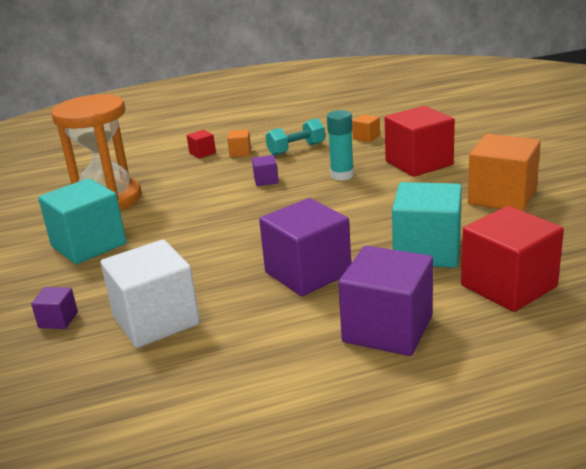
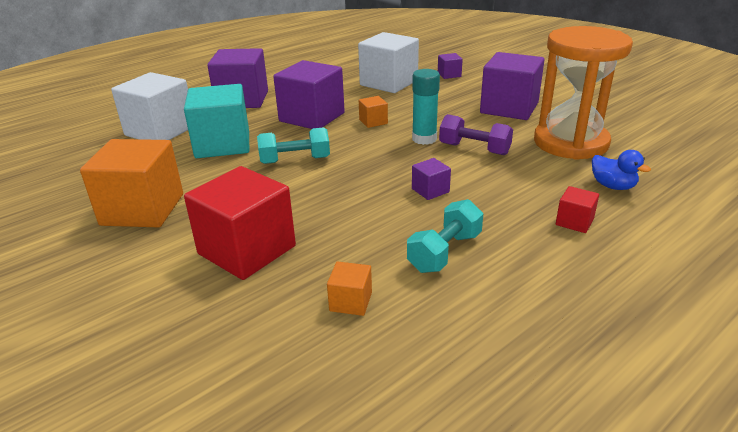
camera: 155 degrees right, 5 degrees up
turquoise cube [38,178,126,264] -> purple cube [480,52,545,120]
orange cube [227,130,251,157] -> orange cube moved to [359,96,388,128]
turquoise glue stick [327,110,354,181] -> turquoise glue stick moved to [412,69,440,145]
red cube [461,206,564,312] -> white cube [111,72,188,140]
none -> turquoise dumbbell [257,127,330,164]
none -> purple dumbbell [439,114,513,155]
none -> blue duck [592,150,651,190]

